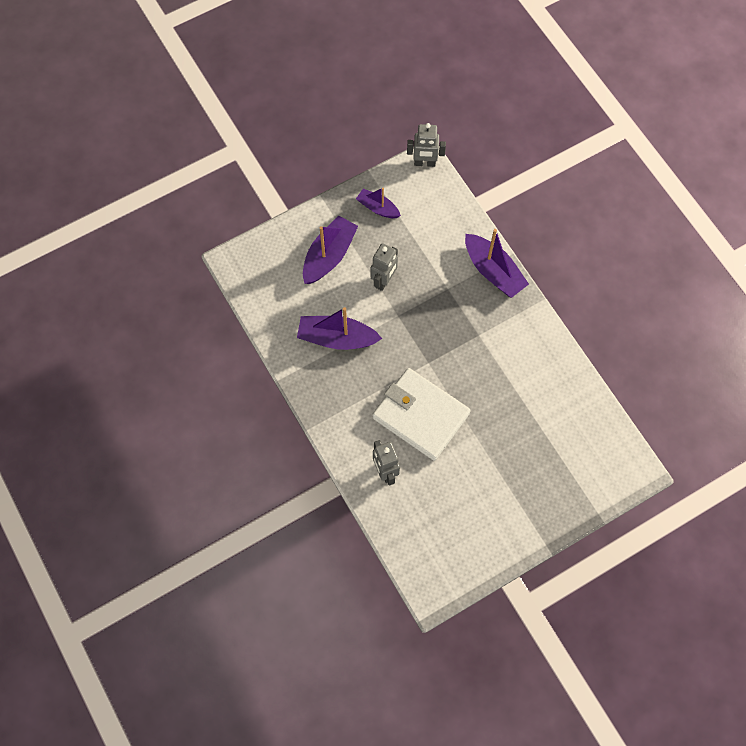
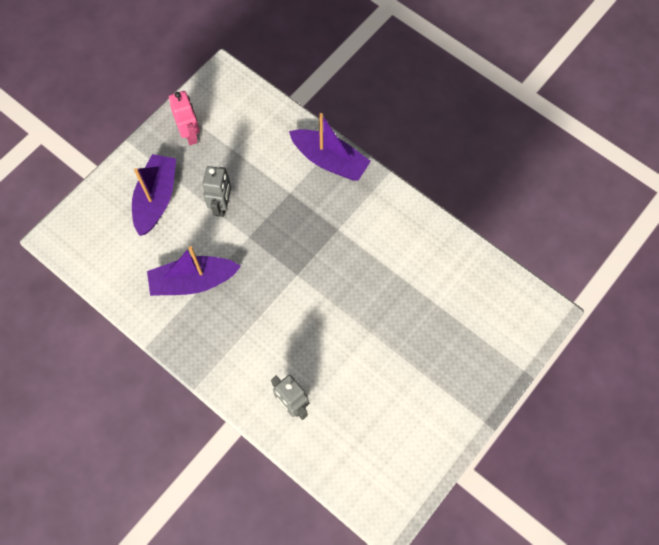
camera: 20 degrees left, 0 degrees up
purple boat [356,188,401,218] -> pink robot [169,91,200,145]
white wallet [372,368,471,461] -> none
grey robot [407,123,446,167] -> none

